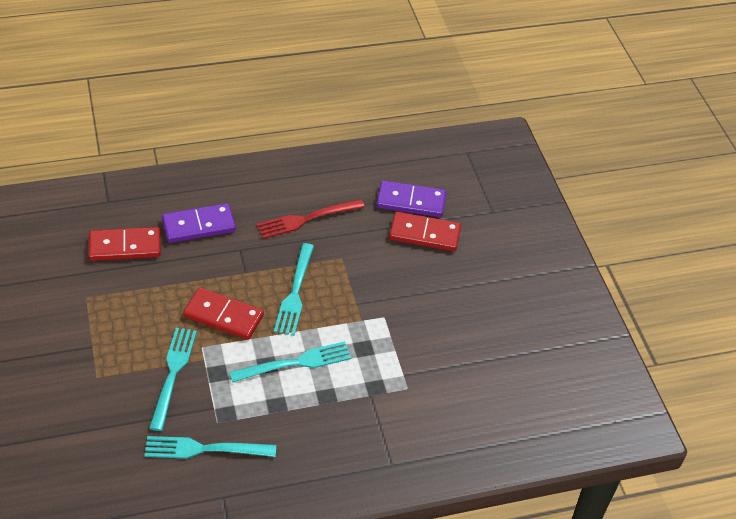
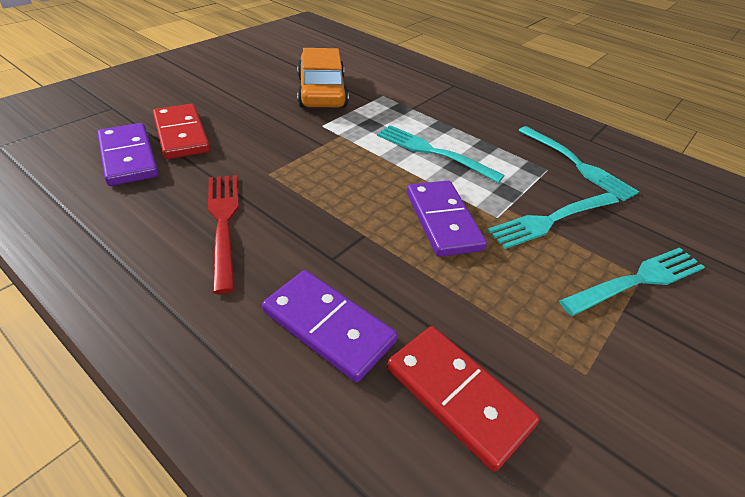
camera: 125 degrees left, 5 degrees down
red domino [183,288,264,340] -> purple domino [407,181,487,257]
red fork [256,199,365,239] -> red fork turned 135 degrees counterclockwise [208,175,239,294]
turquoise fork [274,243,314,336] -> turquoise fork moved to [559,248,705,316]
none -> orange car [297,48,349,108]

